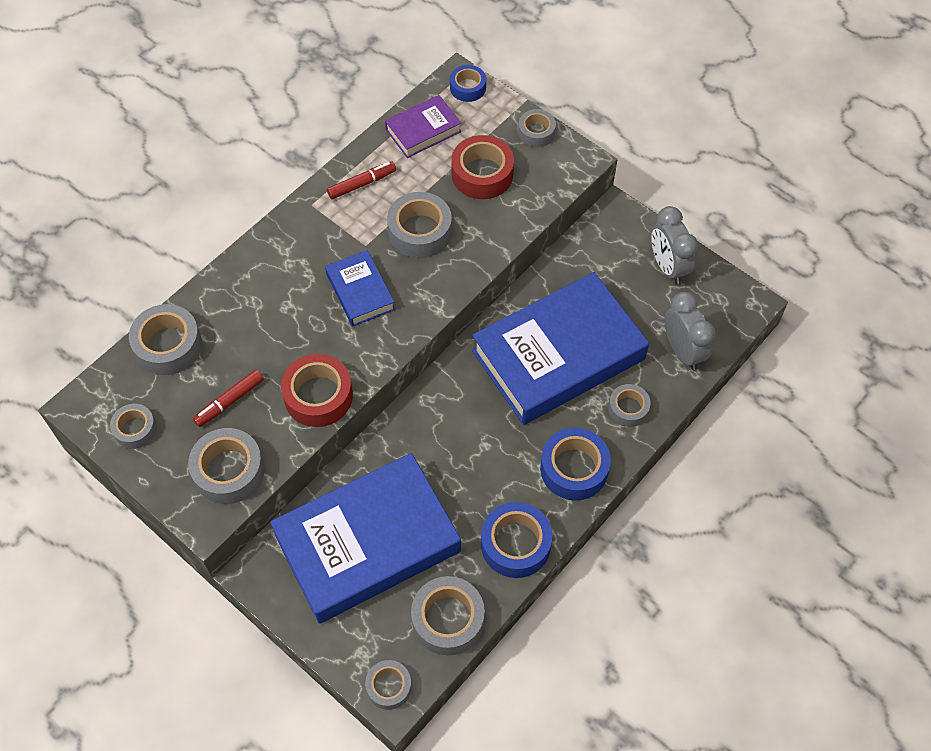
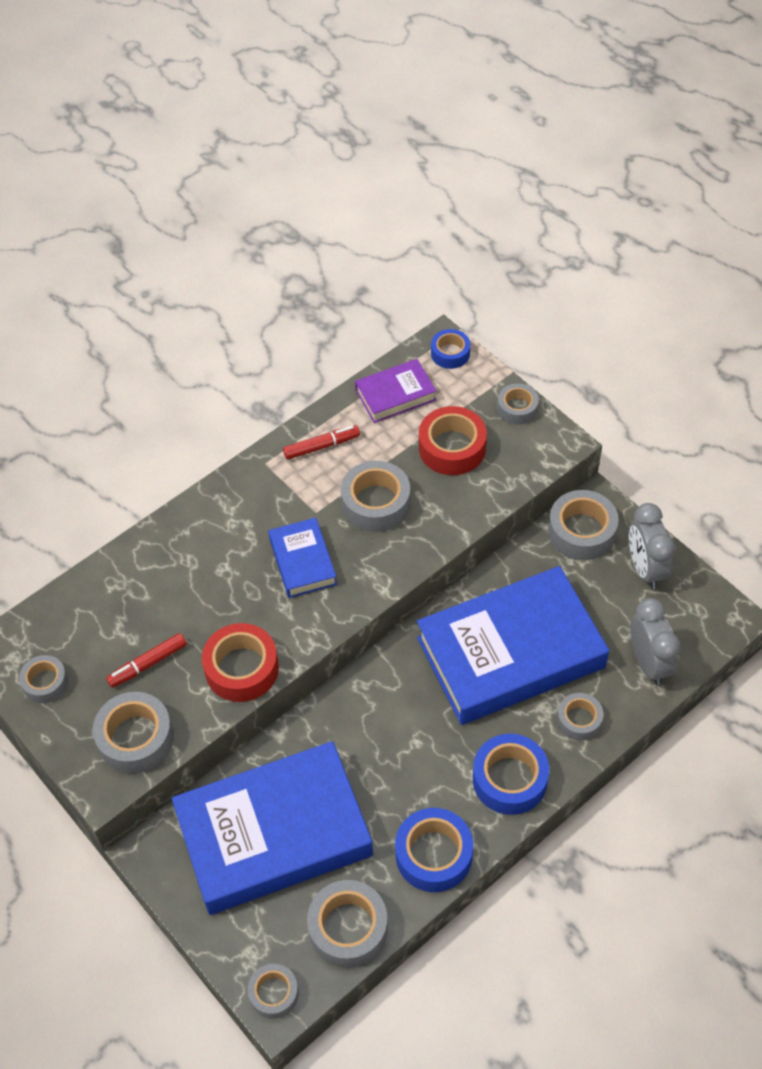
camera: 10 degrees right, 5 degrees down
grey tape [129,304,202,375] -> grey tape moved to [548,490,619,560]

